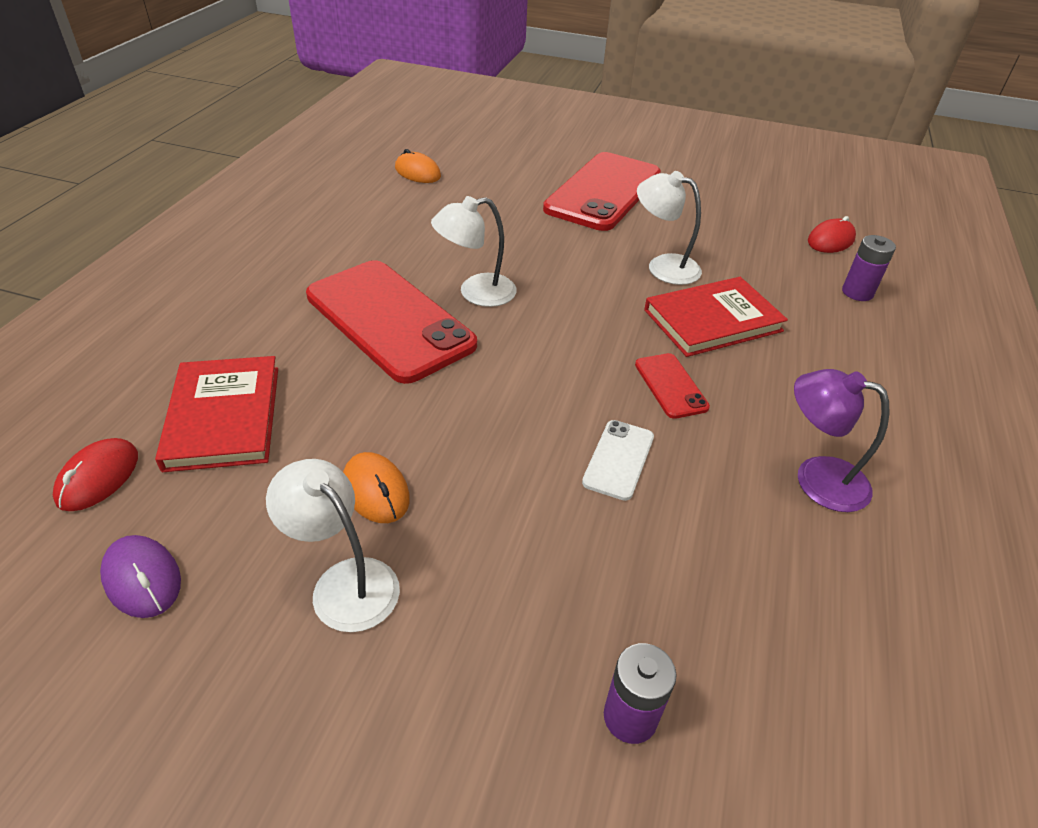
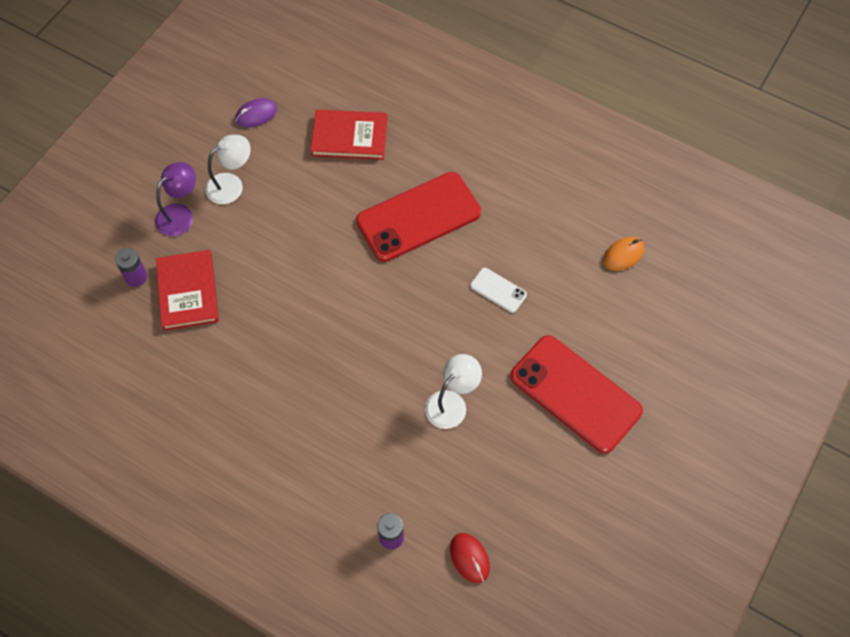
camera: 105 degrees right, 20 degrees up
red mouse [53,438,138,511] -> none
orange mouse [343,452,410,523] -> none
white lamp [431,196,517,307] -> none
white phone [582,420,654,501] -> white phone moved to [470,268,527,313]
red phone [635,353,710,419] -> none
red book [644,277,788,357] -> red book moved to [156,250,219,331]
purple lamp [794,369,890,512] -> purple lamp moved to [155,162,196,236]

